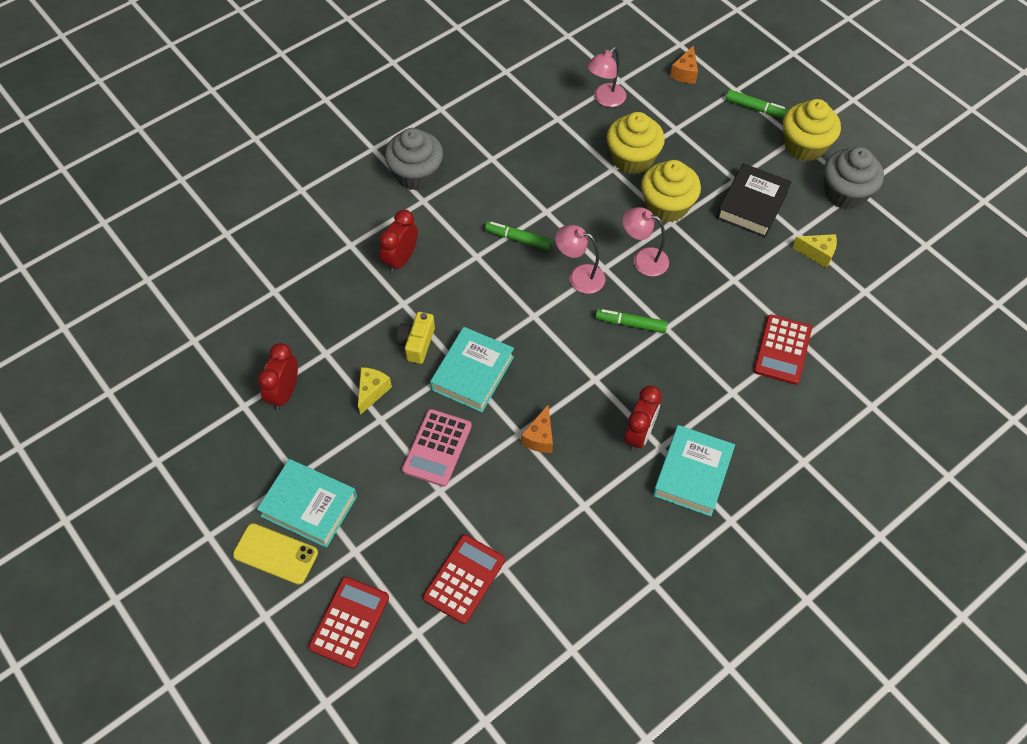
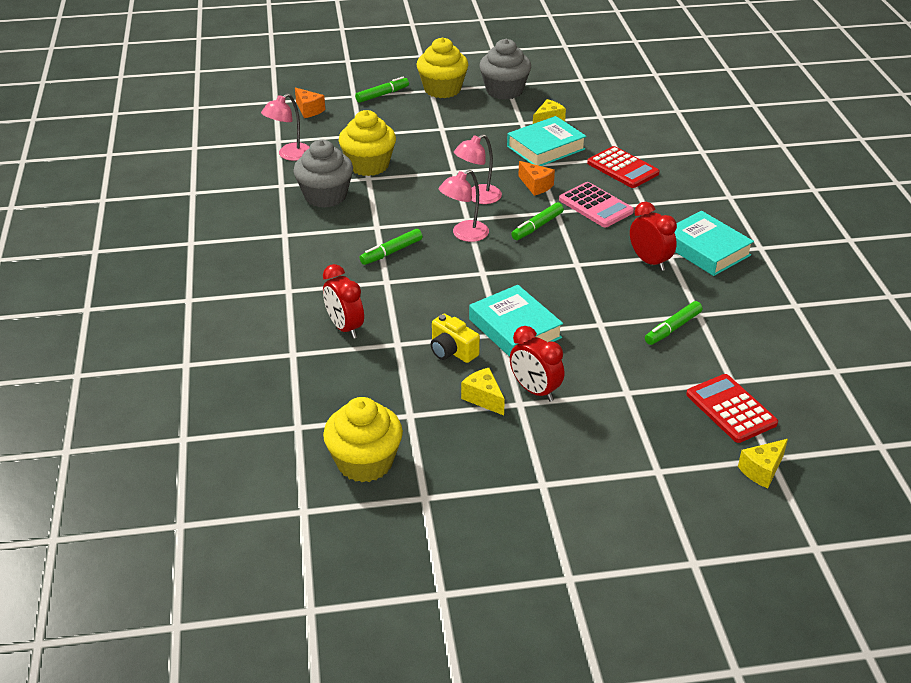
camera: 60 degrees left, 20 degrees down
yellow phone [233,523,318,585] -> none
turquoise book [257,459,357,548] -> turquoise book moved to [507,116,586,166]
red clock [258,343,298,410] -> red clock moved to [510,326,564,401]
red calculator [308,577,389,669] -> none
grey cupcake [385,128,443,190] -> grey cupcake moved to [293,140,353,208]
pink calculator [402,409,472,487] -> pink calculator moved to [559,182,634,227]
orange cheese [521,404,553,453] -> orange cheese moved to [518,161,555,196]
pink lamp [587,47,626,107] -> pink lamp turned 60 degrees clockwise [261,94,310,161]
yellow cupcake [641,160,701,223] -> yellow cupcake moved to [323,397,403,483]
black book [717,163,792,237] -> none
none -> green marker [645,301,703,345]
none -> yellow cheese [738,439,788,488]

